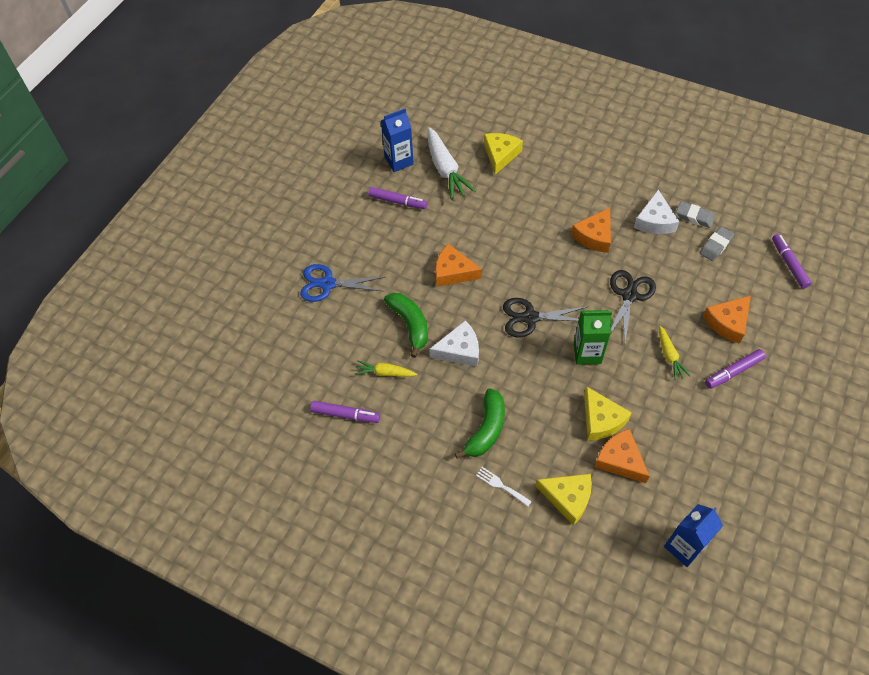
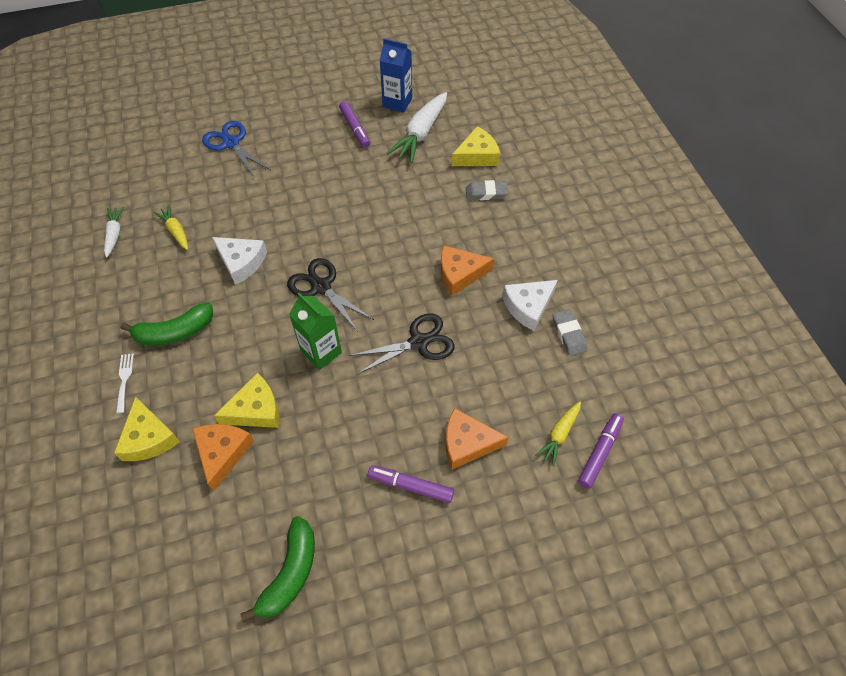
camera: 45 degrees right, 0 degrees up
purple marker [310,401,380,423] -> white carrot [104,207,124,258]
green banana [384,293,428,358] -> green banana moved to [241,516,315,622]
orange cheese [435,244,482,287] -> none
yellow cheese [584,386,632,441] -> yellow cheese turned 135 degrees counterclockwise [214,373,279,428]
yellow carrot [659,326,691,380] -> yellow carrot moved to [535,402,581,466]
blue carton [664,504,723,567] -> none
grey eraser [700,226,734,261] -> grey eraser moved to [466,180,508,200]

